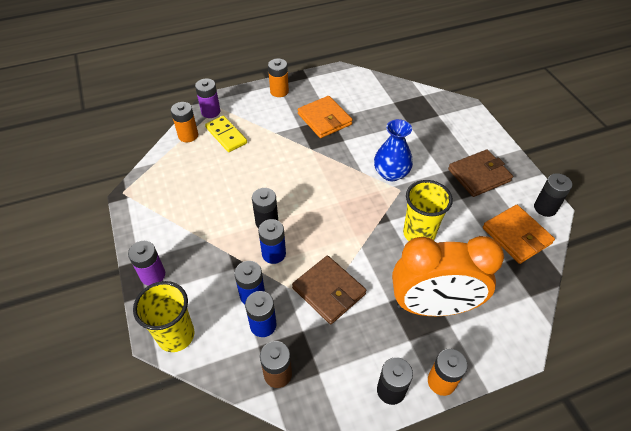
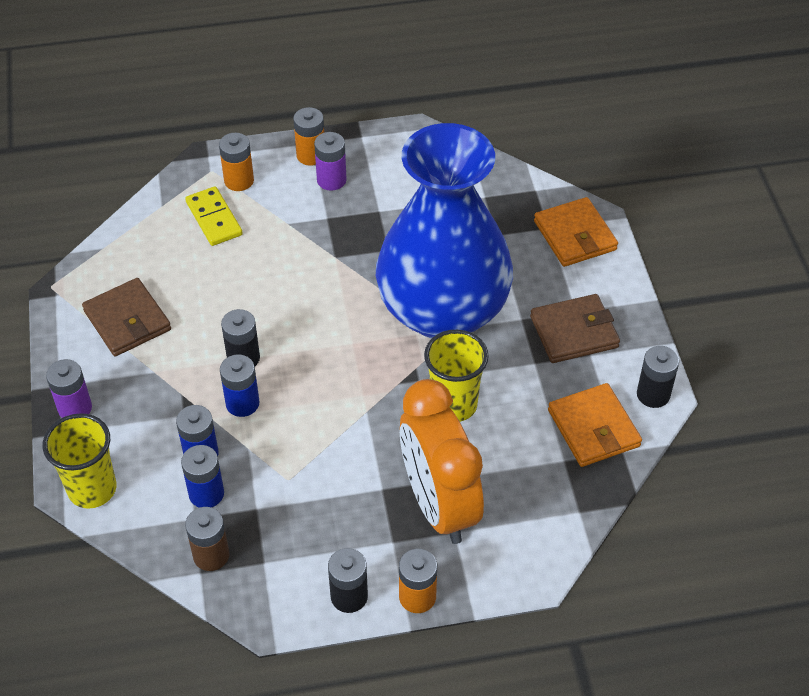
camera: 10 degrees right, 0 degrees up
orange battery [171,102,198,142] -> orange battery moved to [219,133,254,191]
purple battery [195,78,220,118] -> purple battery moved to [314,132,347,191]
brown wallet [292,256,366,324] -> brown wallet moved to [82,278,171,356]
orange wallet [298,96,353,138] -> orange wallet moved to [534,197,618,267]
blue vase [374,119,413,181] -> blue vase [376,123,513,339], size x2.34
orange clock [392,236,504,316] -> orange clock turned 60 degrees clockwise [400,379,484,544]

